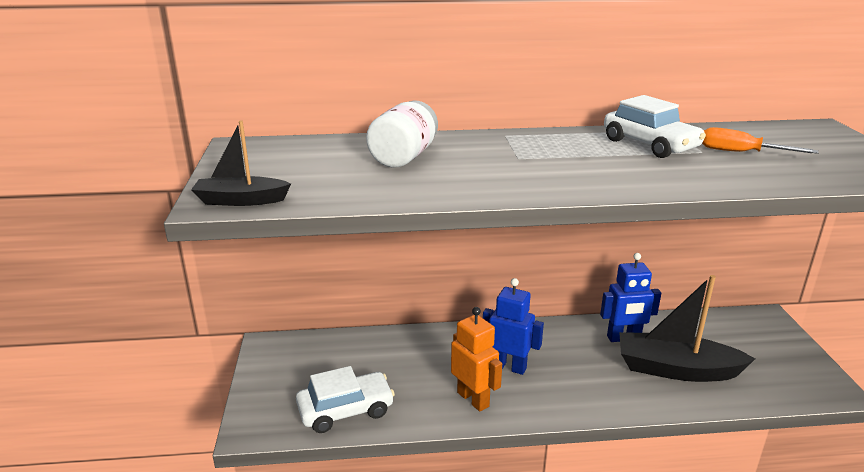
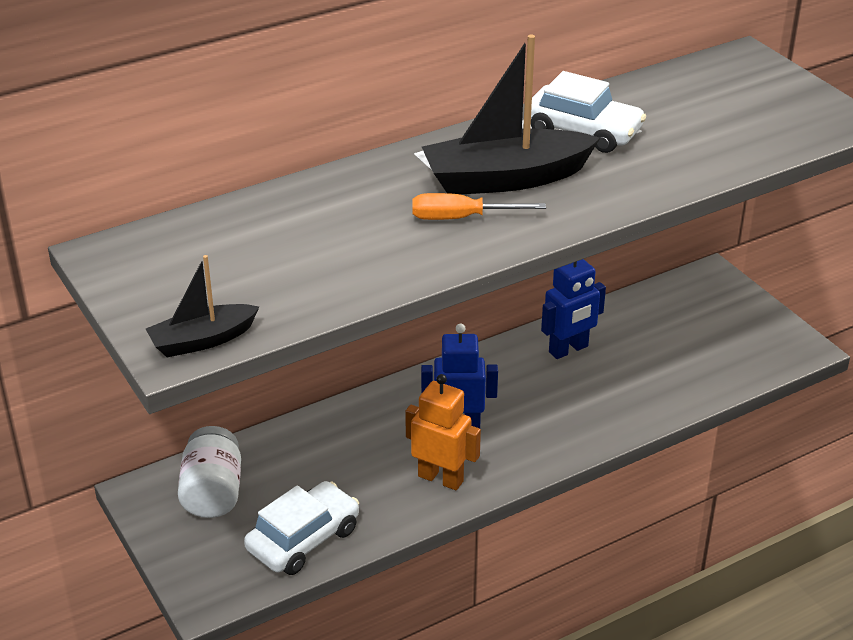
camera: 25 degrees left, 10 degrees up
white jar [366,100,438,168] -> white jar moved to [178,426,241,518]
black boat [619,275,755,382] -> black boat moved to [422,35,600,195]
orange screwdriver [702,127,818,154] -> orange screwdriver moved to [412,193,546,220]

